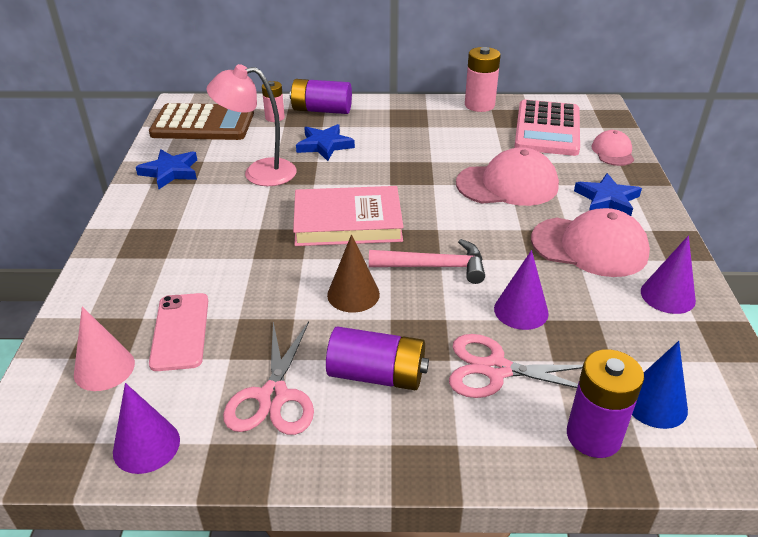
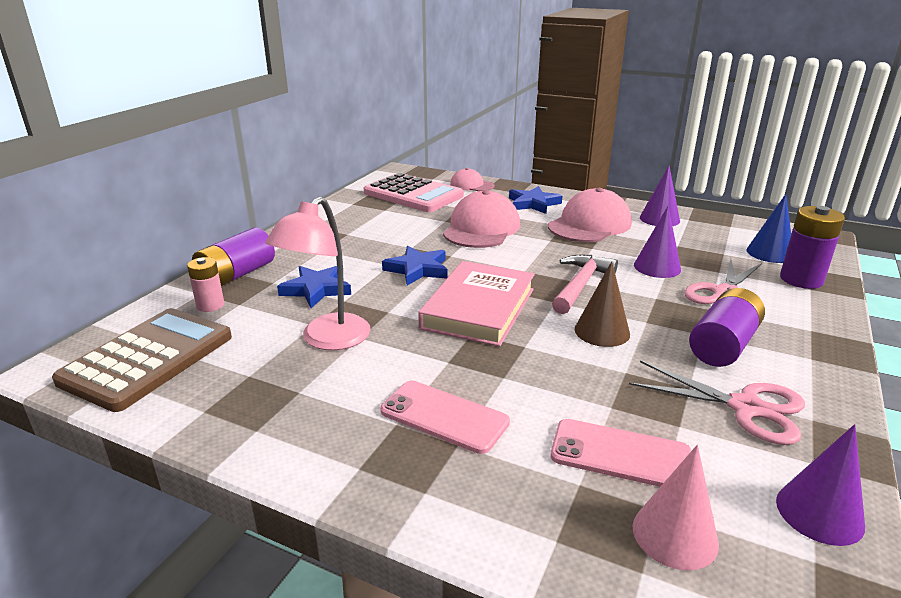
camera: 65 degrees left, 10 degrees down
blue star [136,149,197,189] -> blue star moved to [382,246,447,285]
pink battery [465,47,501,112] -> none
none -> pink phone [380,381,510,454]

